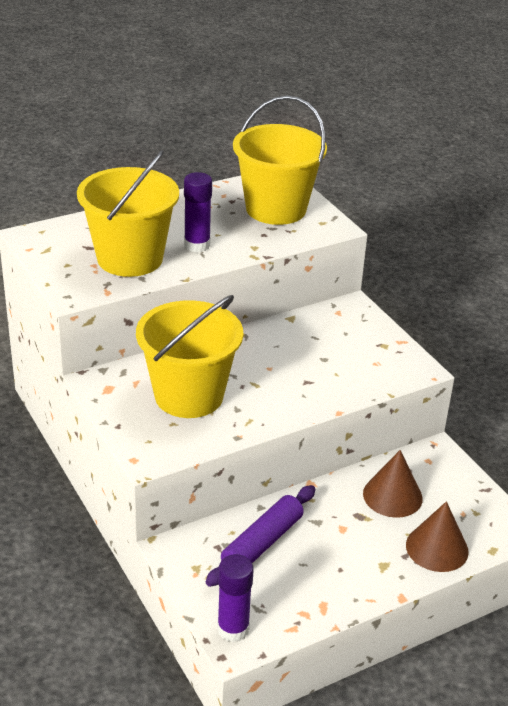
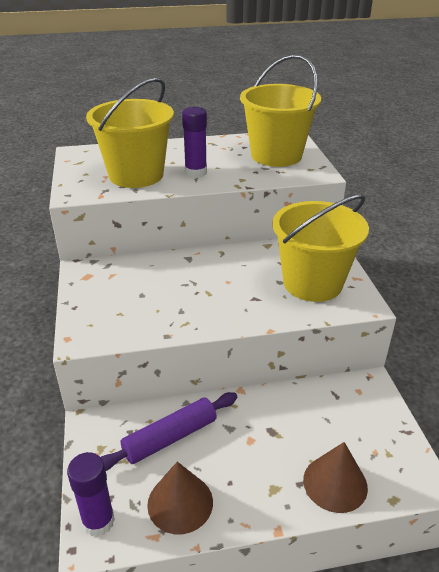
camera: 20 degrees right, 0 degrees up
yellow bucket [136,295,244,418] -> yellow bucket moved to [273,195,369,302]
brown cone [363,450,423,518] -> brown cone moved to [147,462,213,534]

